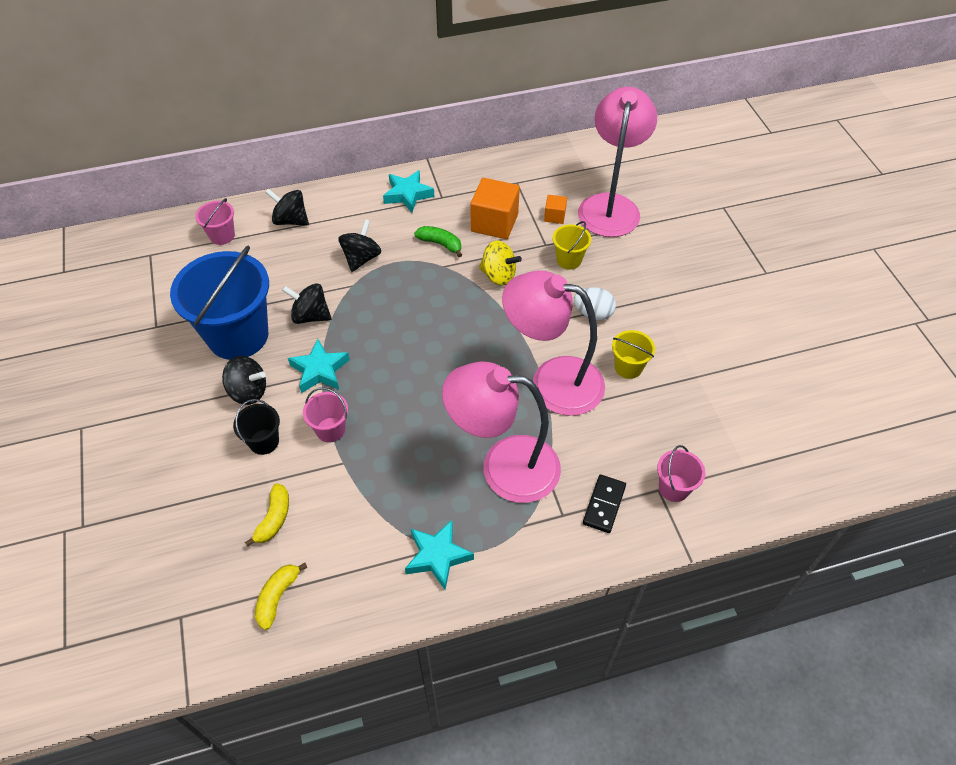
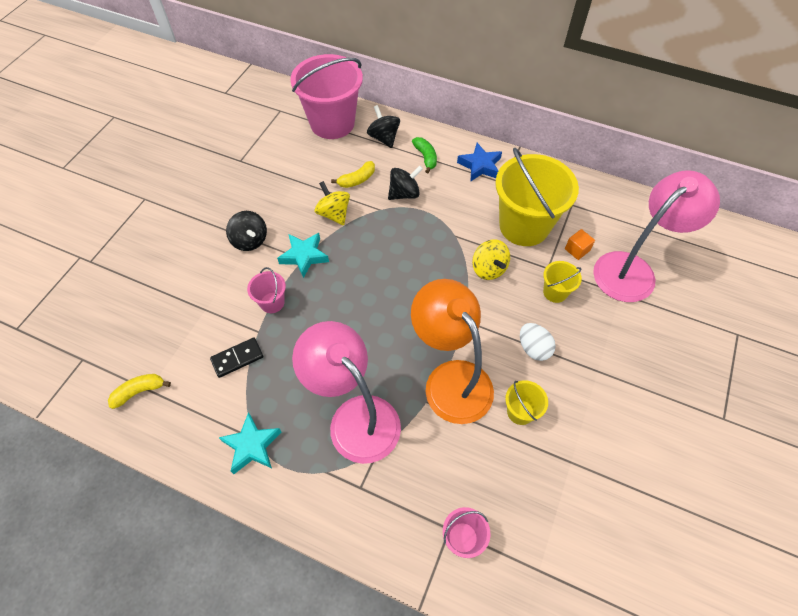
camera: 40 degrees right, 5 degrees up
blue bucket [170,246,269,360] -> none
pink bucket [195,198,235,245] -> pink bucket [290,54,363,139], size x2.23
black bucket [233,399,280,455] -> none
yellow banana [245,483,289,547] -> yellow banana moved to [331,161,375,188]
black spinning top [282,283,332,324] -> yellow spinning top [314,181,350,225]
turquoise star [383,170,435,212] -> blue star [457,143,502,182]
green banana [414,226,462,257] -> green banana moved to [412,137,437,173]
orange cube [470,178,520,239] -> yellow bucket [495,148,579,246]
pink lamp [502,270,605,416] -> orange lamp [411,279,494,424]
black domino [583,474,626,533] -> black domino moved to [210,338,264,378]

